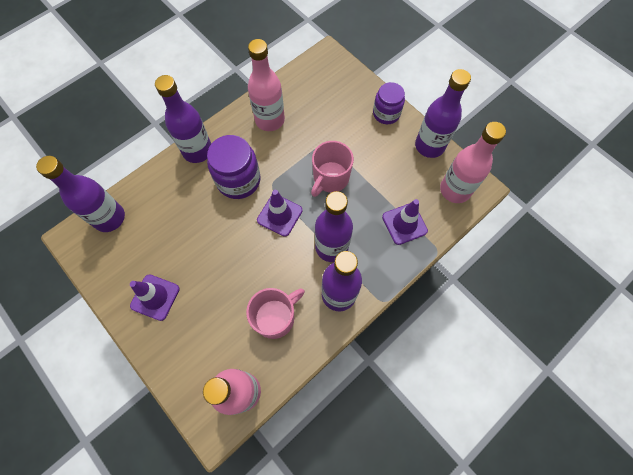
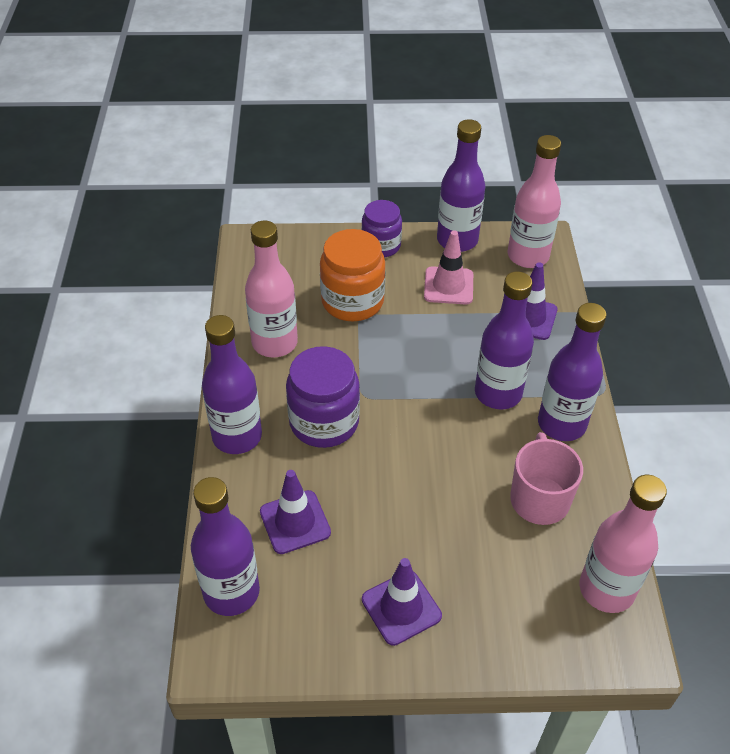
camera: 50 degrees left, 20 degrees down
purple traffic cone [257,190,302,237] -> purple traffic cone moved to [260,470,331,554]
pink mug [311,141,354,197] -> none
none -> orange jar [320,229,385,321]
none -> pink traffic cone [424,230,473,305]

